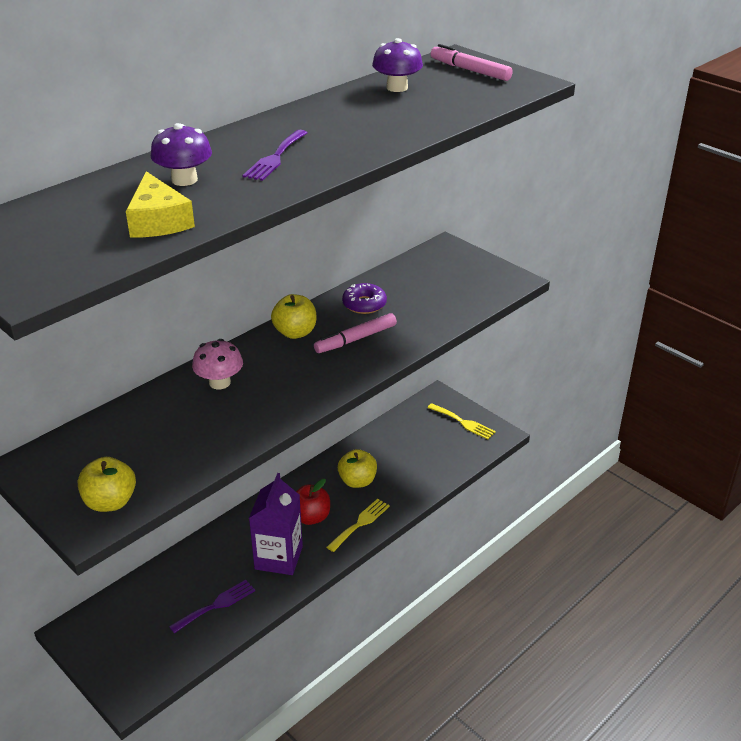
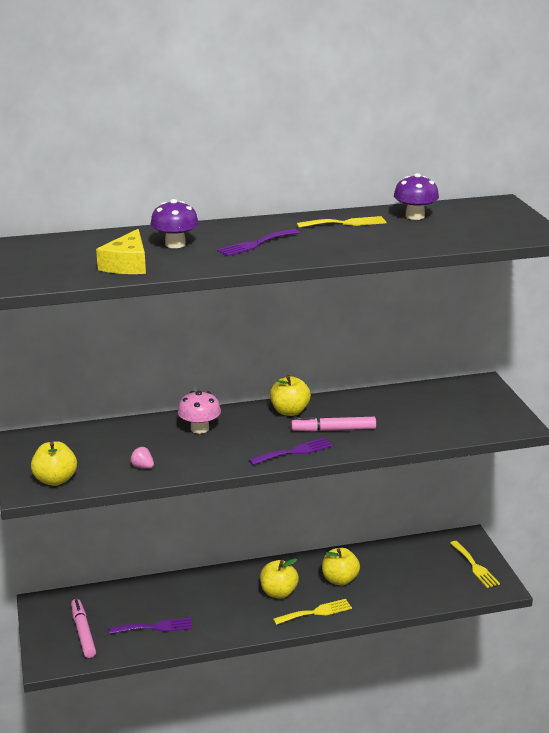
camera: 30 degrees right, 10 degrees down
purple carton [249,473,303,575] -> none
red apple [296,479,330,525] -> yellow apple [260,559,299,598]
purple donut [342,283,387,314] -> none
pink marker [431,44,513,81] -> pink marker moved to [71,599,96,658]
none -> pink strawberry [130,447,154,468]
none -> purple fork [249,438,333,465]
none -> yellow fork [296,216,387,228]

